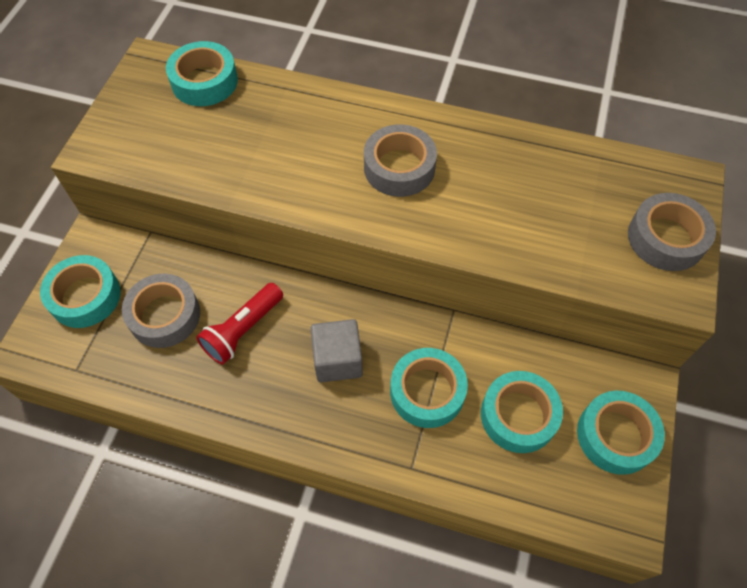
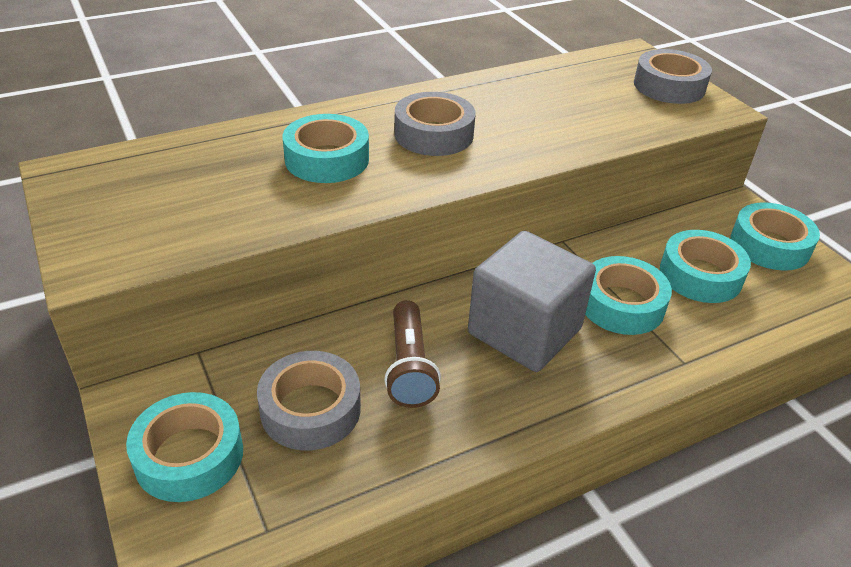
camera: 45 degrees left, 20 degrees down
turquoise tape [166,41,238,106] -> turquoise tape moved to [282,114,369,183]
red flashlight [196,283,283,365] -> brown flashlight [384,300,441,408]
grey cube [311,319,363,382] -> grey cube [468,231,596,372], size x1.57

